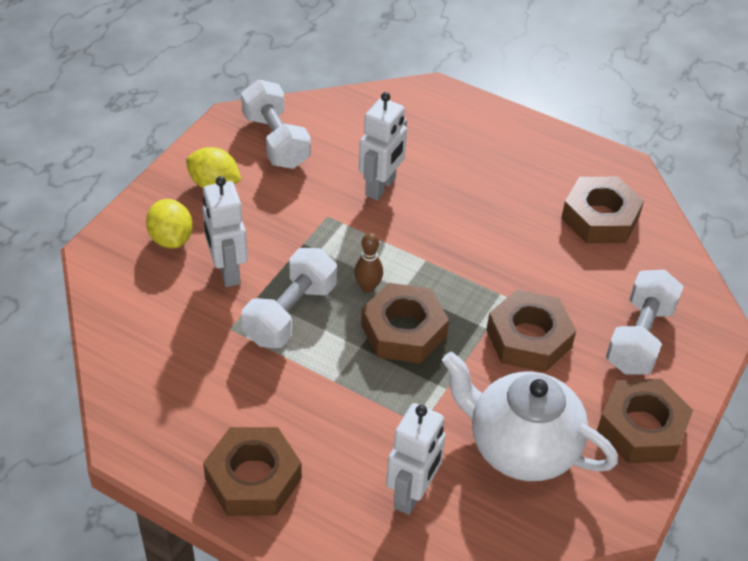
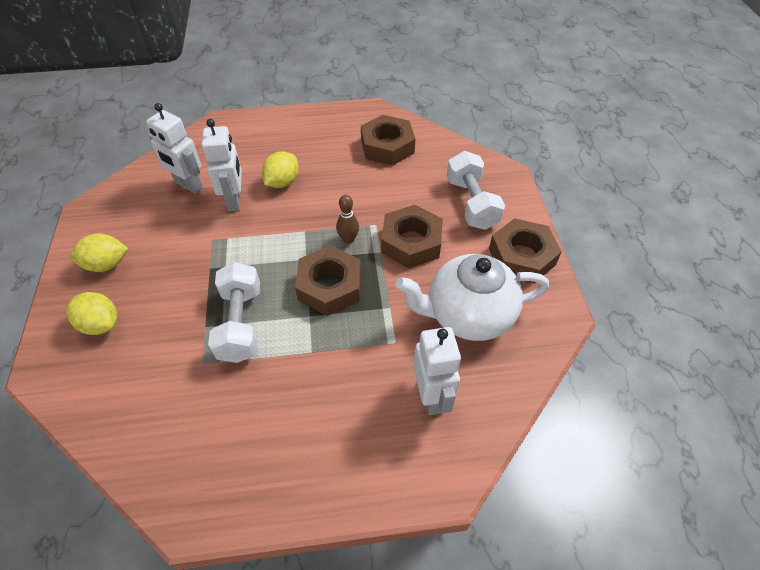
camera: 35 degrees left, 5 degrees up
white robot [202,176,248,287] -> white robot moved to [146,103,203,193]
brown nut [203,427,302,516] -> none
white dumbbell [241,80,311,169] -> none
brown bowling pin [354,233,383,293] -> brown bowling pin moved to [336,195,359,244]
none -> yellow lemon [262,151,299,188]

